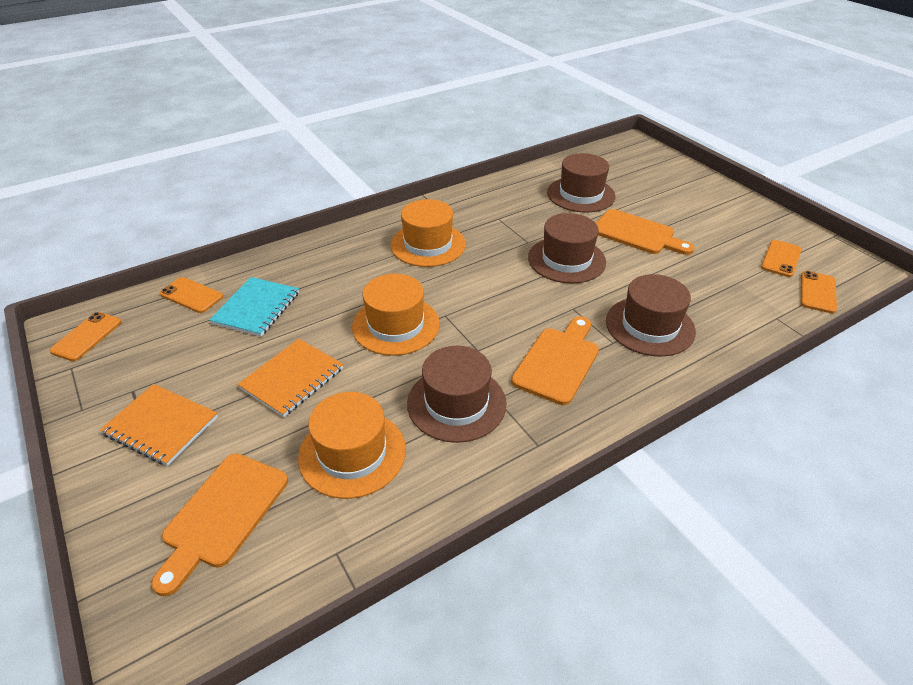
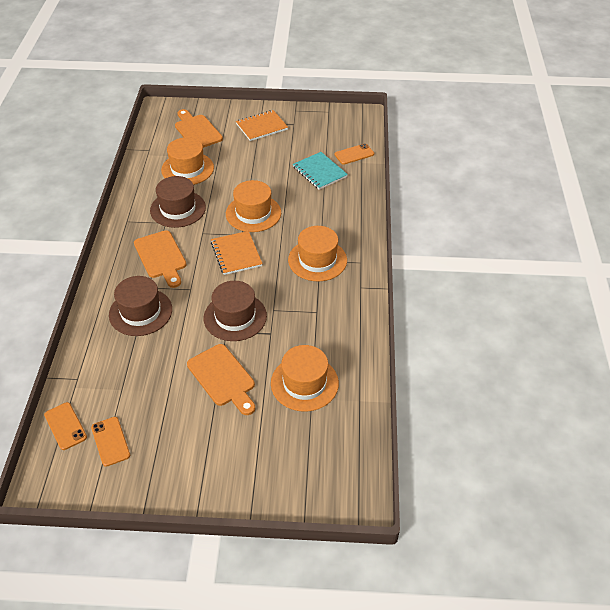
camera: 125 degrees right, 5 degrees up
orange phone [49,312,121,361] -> none
orange notebook [237,339,343,417] -> orange notebook moved to [211,231,263,275]
brown hat [547,153,616,212] -> orange hat [271,345,339,412]
orange cutting board [596,209,695,255] -> orange cutting board turned 105 degrees counterclockwise [187,344,255,415]

